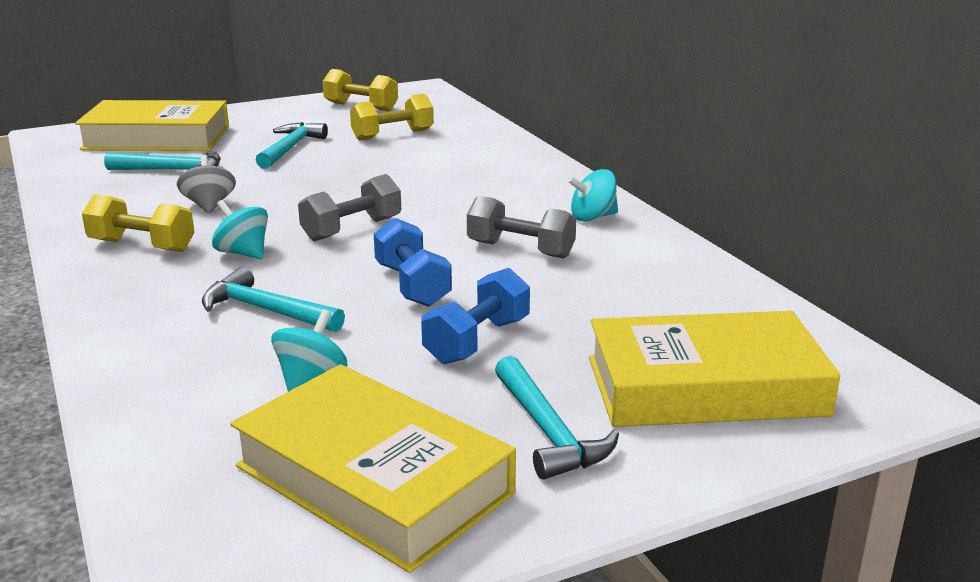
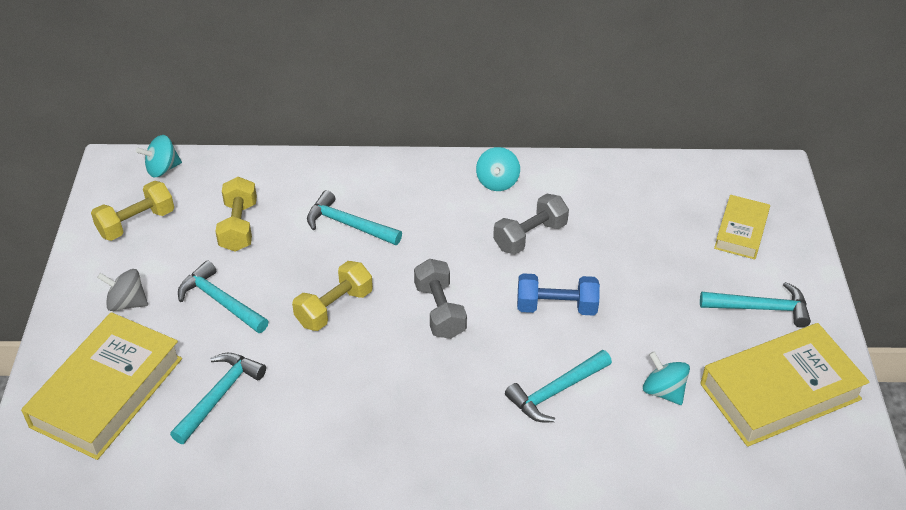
camera: 65 degrees left, 20 degrees up
yellow dumbbell [82,194,195,252] -> yellow dumbbell moved to [292,261,373,331]
grey spinning top [177,155,236,213] -> grey spinning top moved to [97,269,148,311]
turquoise spinning top [212,200,268,259] -> turquoise spinning top moved to [136,135,182,178]
blue dumbbell [421,268,530,365] -> none
yellow book [589,311,841,427] -> yellow book [714,195,770,259], size x0.56
none -> turquoise hammer [307,190,402,245]

